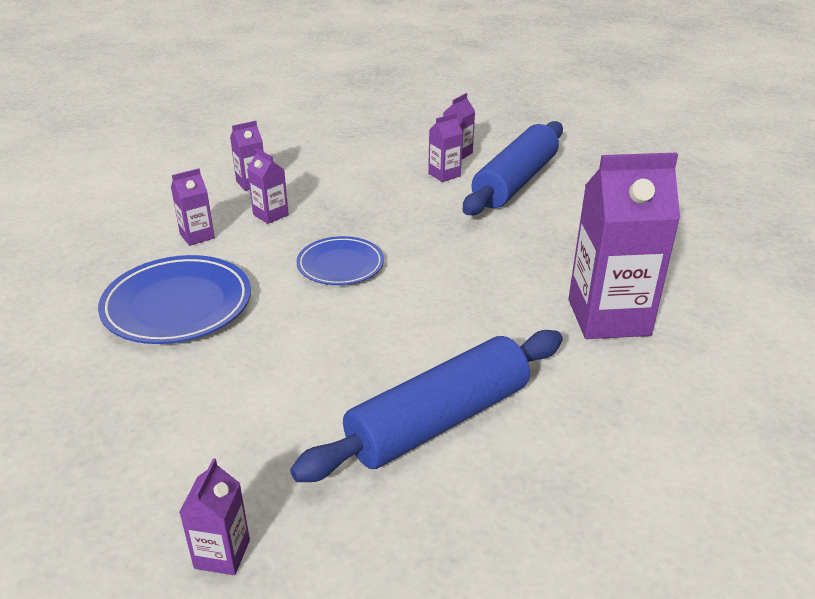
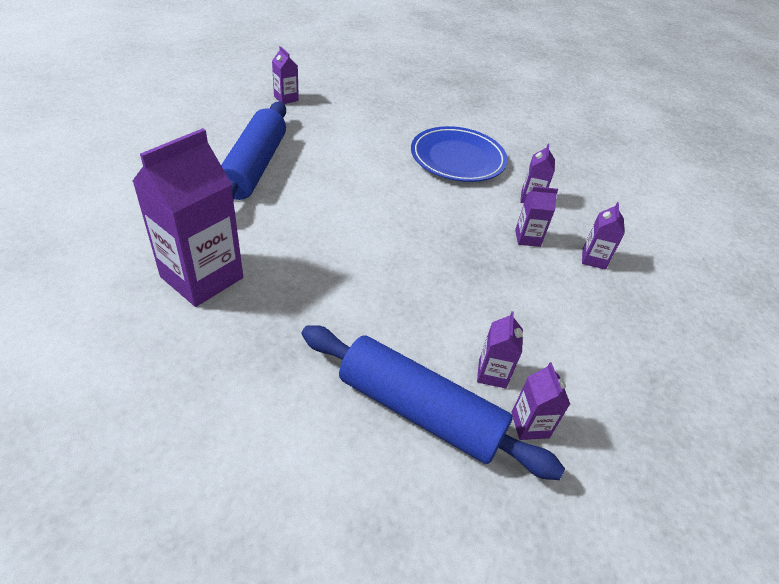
camera: 130 degrees right, 10 degrees up
blue plate [296,236,384,285] -> none
blue rolling pin [462,121,563,215] -> blue rolling pin turned 45 degrees counterclockwise [302,325,565,480]

